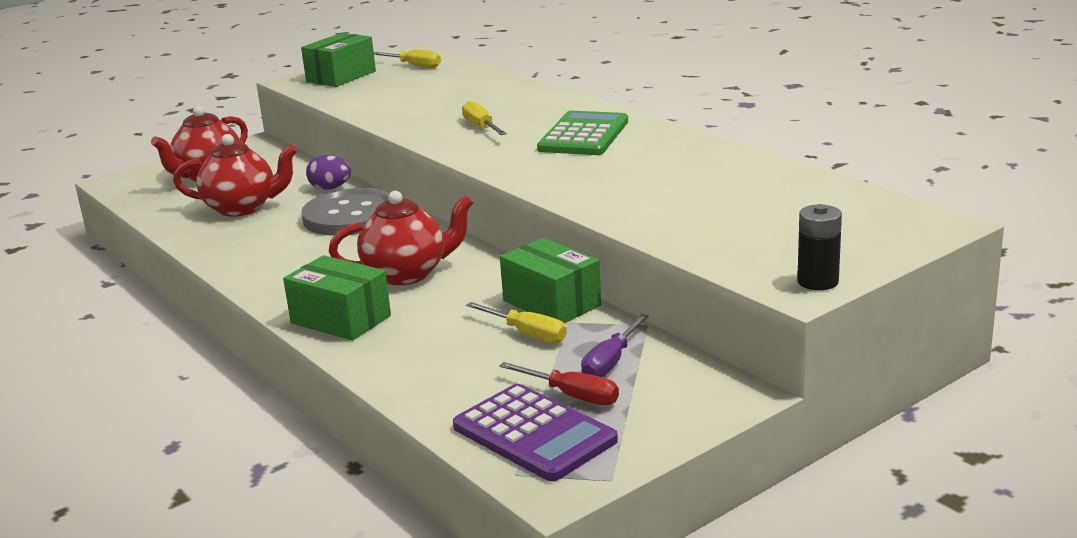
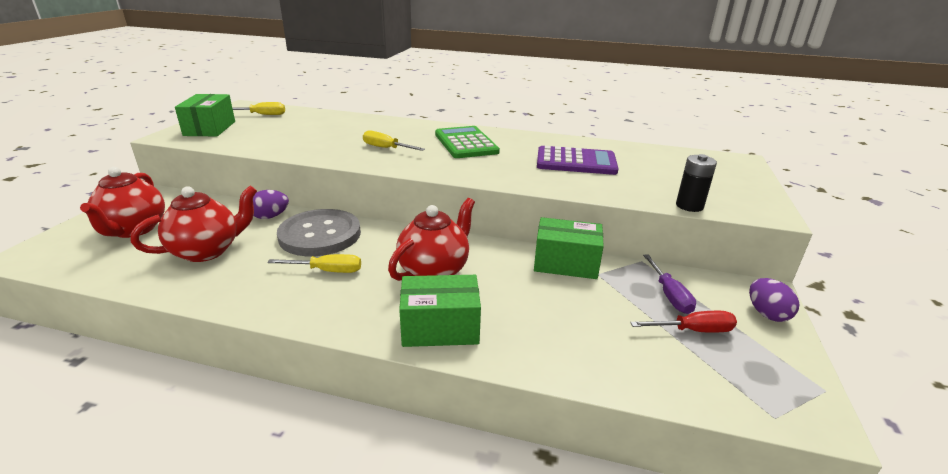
camera: 40 degrees left, 5 degrees up
purple calculator [453,384,618,481] -> purple calculator moved to [537,146,619,175]
yellow screwdriver [466,302,567,343] -> yellow screwdriver moved to [267,254,361,273]
black battery [797,204,842,290] -> black battery moved to [676,154,717,212]
none -> purple egg [749,278,799,322]

